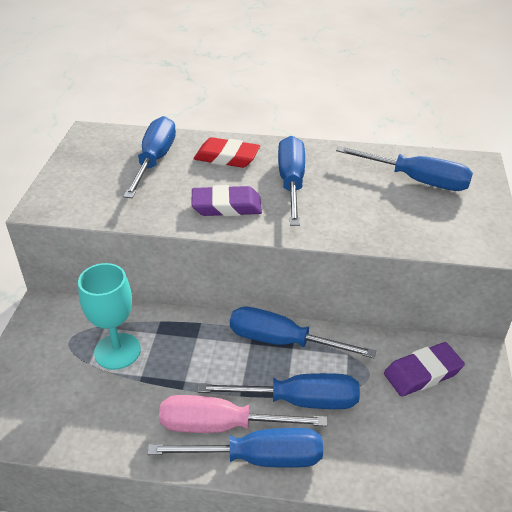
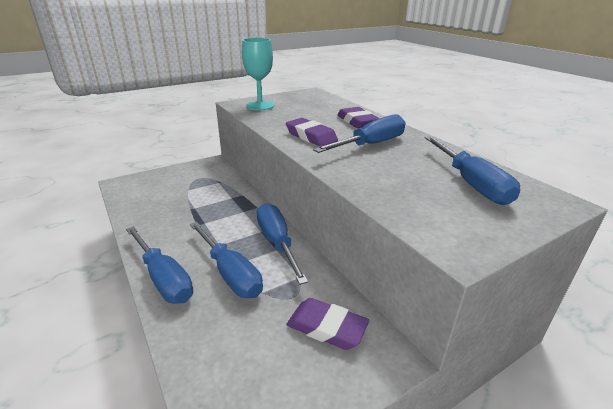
camera: 50 degrees right, 10 degrees down
turquoise goblet [78,263,141,370] -> turquoise goblet moved to [242,38,274,110]
blue screwdriver [124,116,176,198] -> none
pink screwdriver [159,395,327,433] -> none
red eraser [194,137,260,168] -> purple eraser [337,107,380,128]

